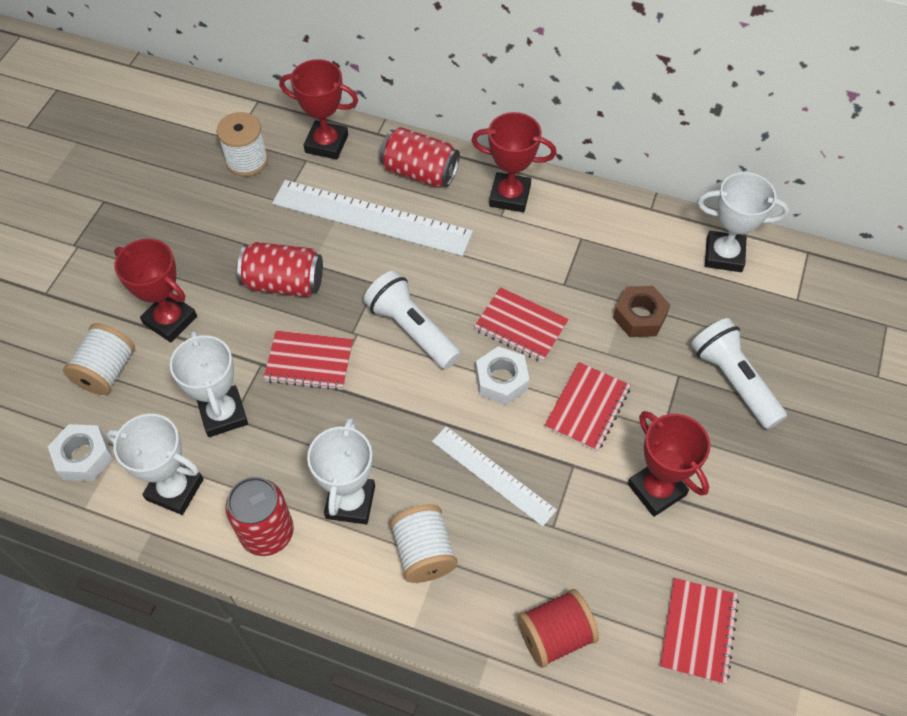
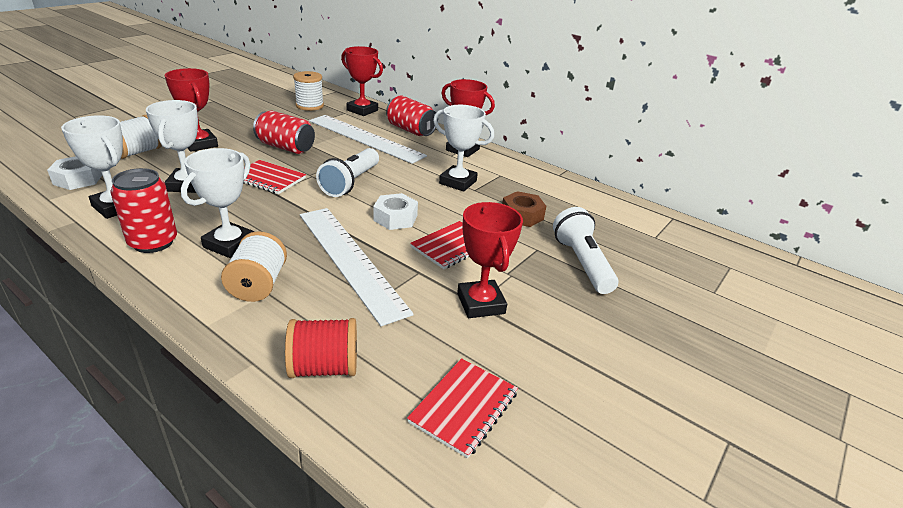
camera: 15 degrees right, 25 degrees down
white flashlight [364,271,461,369] -> white flashlight turned 135 degrees counterclockwise [316,148,379,197]
white ruler [432,426,557,527] -> white ruler [300,208,414,326], size x1.66
red notebook [474,287,569,362] -> none
white trophy [698,172,789,272] -> white trophy moved to [433,105,494,192]

